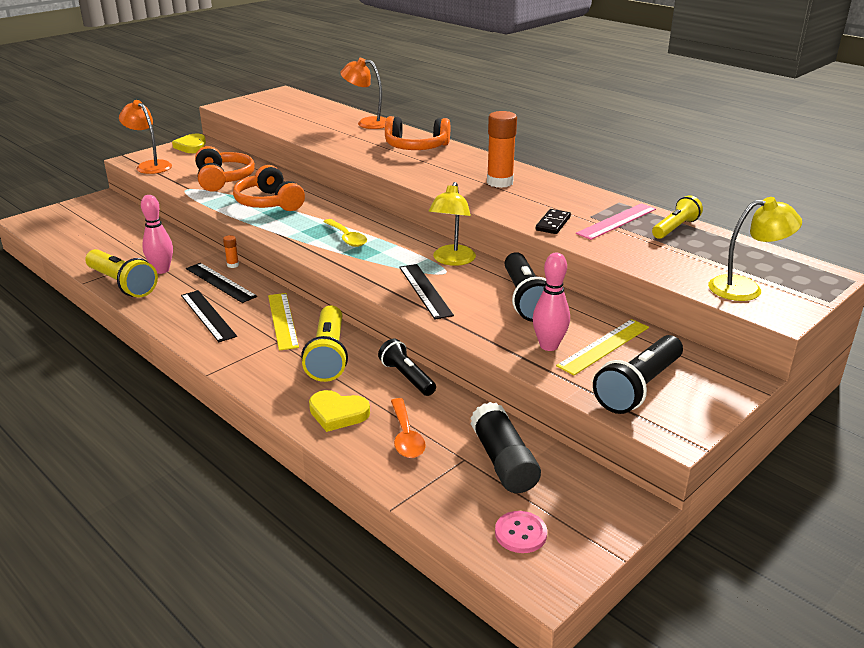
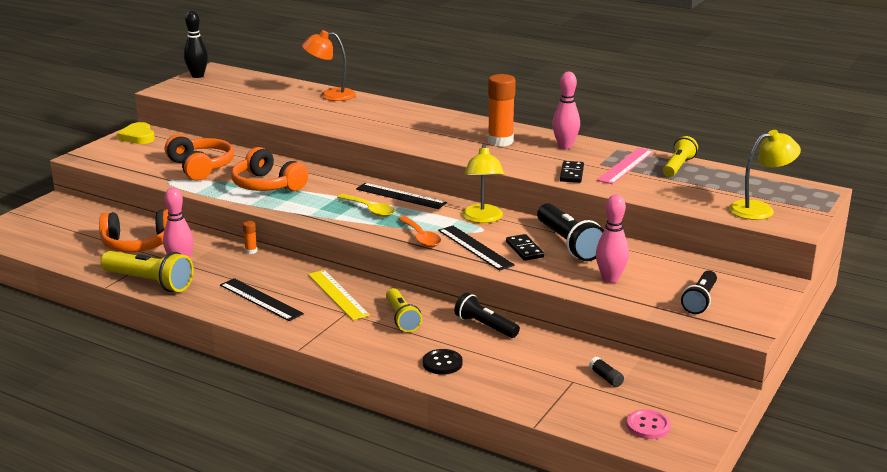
camera: 15 degrees left, 5 degrees down
orange lamp [119,100,172,174] -> none
black ruler [186,263,257,303] -> black ruler moved to [356,183,447,209]
yellow flashlight [301,305,348,382] -> yellow flashlight [386,288,422,332], size x0.65
yellow heart [309,390,370,432] -> black button [423,349,463,375]
orange headphones [385,116,450,150] -> orange headphones moved to [99,209,168,252]
orange spoon [391,398,426,458] -> orange spoon moved to [398,216,441,247]
black glue stick [470,402,541,493] -> black glue stick [589,357,624,387], size x0.44
yellow ruler [556,319,649,375] -> none
black flashlight [593,335,683,414] -> black flashlight [681,270,717,314], size x0.65
none -> black bowling pin [184,11,208,78]
none -> black domino [506,234,544,261]
none -> pink bowling pin [552,72,580,149]

